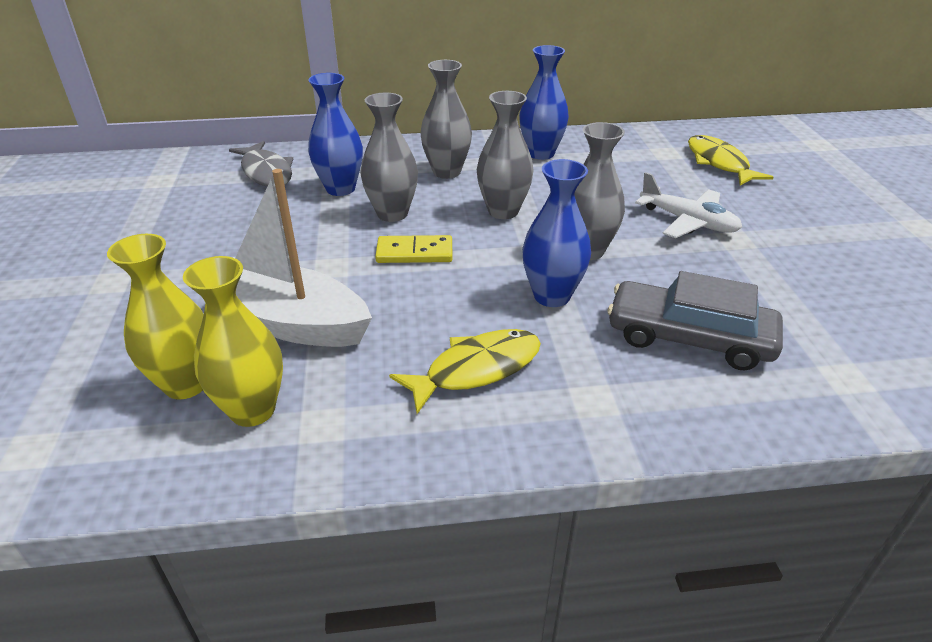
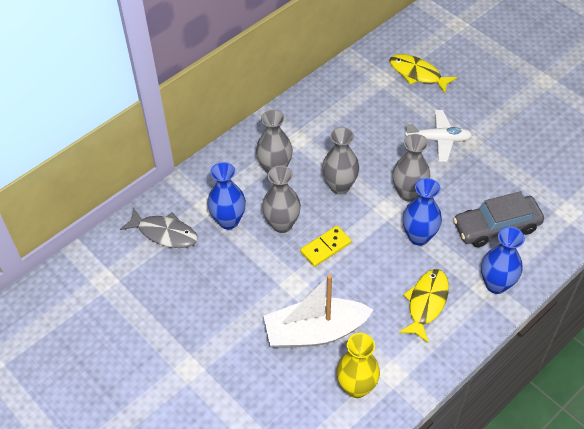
camera: 35 degrees left, 15 degrees up
yellow vase [107,234,204,400] -> none
blue vase [519,45,569,160] -> blue vase moved to [481,227,525,294]

